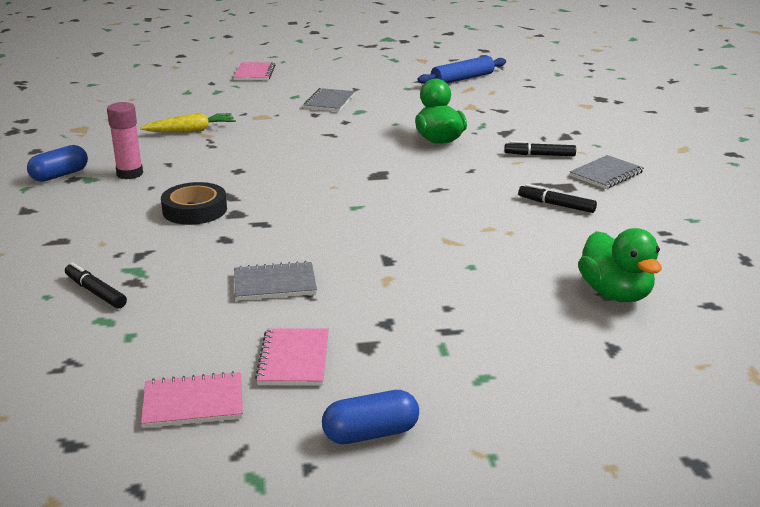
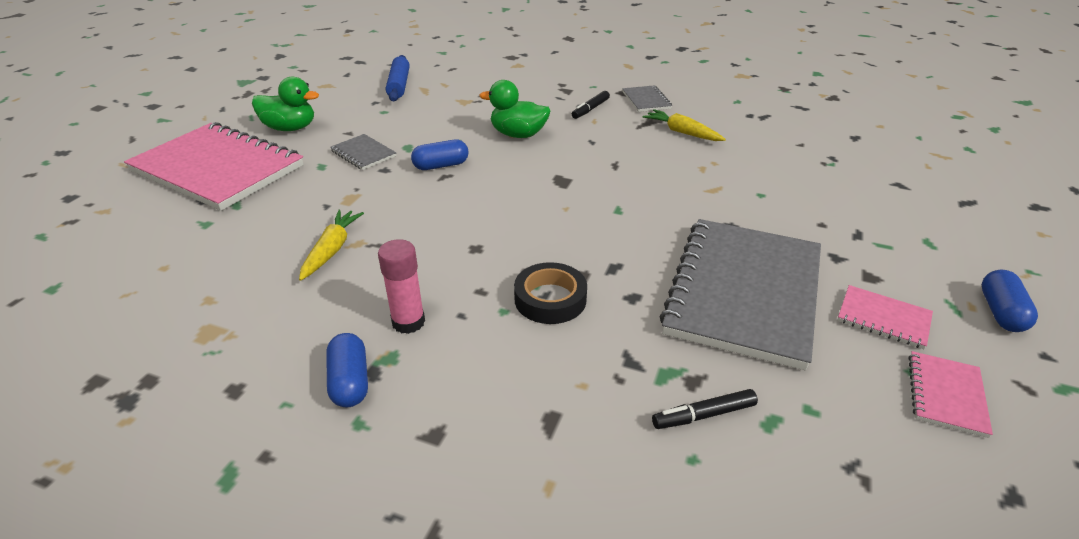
camera: 60 degrees left, 10 degrees up
pink notebook [234,62,275,80] -> pink notebook [124,122,304,211], size x2.40
grey notebook [234,261,317,300] -> grey notebook [659,219,821,370], size x2.40
black marker [518,184,597,213] -> yellow carrot [643,109,726,141]
green duck [578,228,662,302] -> green duck moved to [252,76,319,131]
none -> blue capsule [411,140,469,170]

